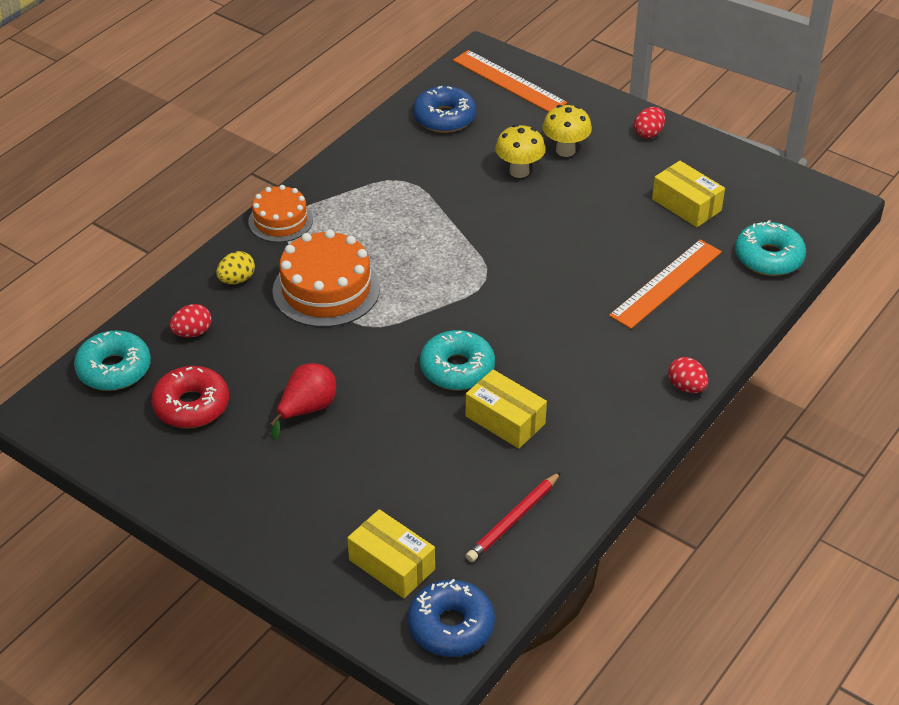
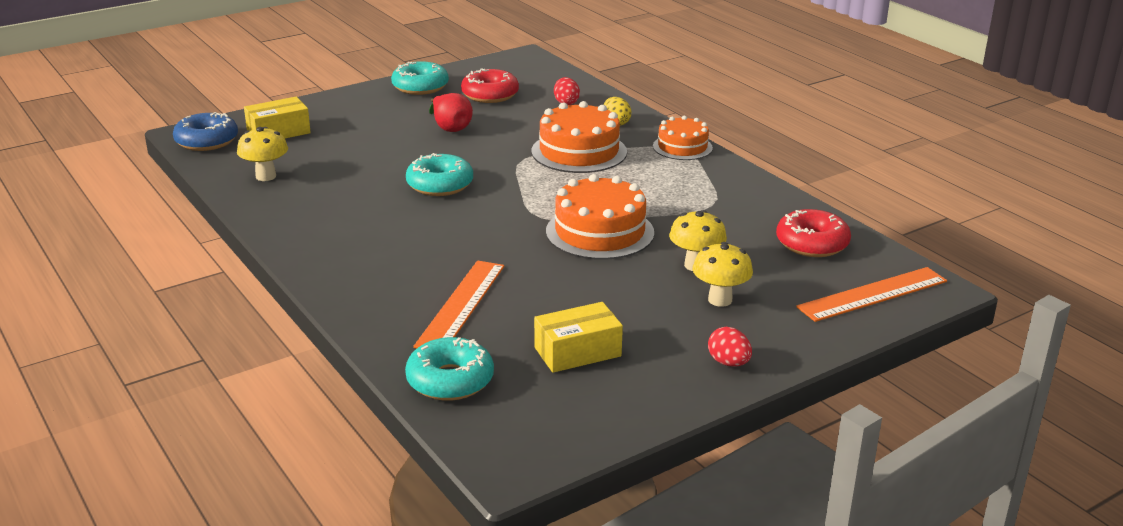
camera: 110 degrees right, 15 degrees down
turquoise donut [74,331,151,391] -> turquoise donut moved to [391,61,449,95]
blue donut [413,86,476,133] -> red donut [776,209,851,257]
yellow box [465,369,547,449] -> none
red pencil [466,472,561,562] -> yellow mushroom [237,127,288,181]
orange ruler [609,240,722,329] -> orange ruler turned 45 degrees clockwise [413,261,504,349]
red egg [668,357,708,393] -> none
none -> orange cake [546,174,654,260]

